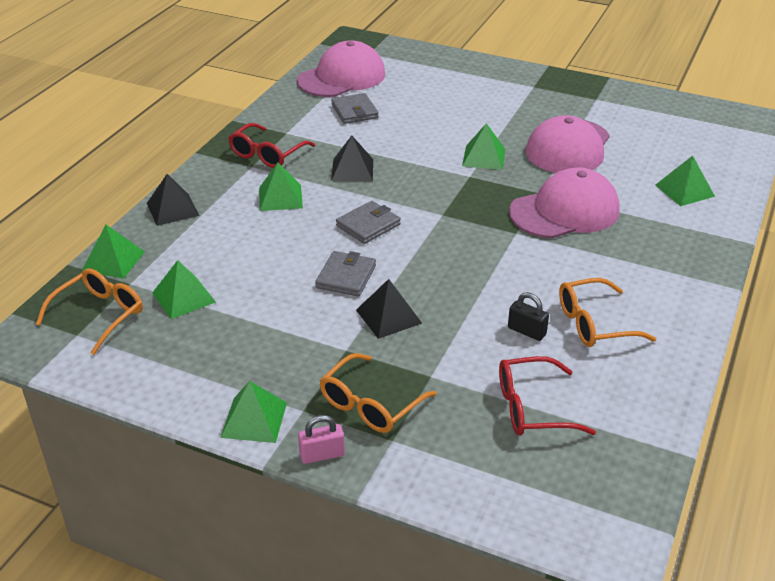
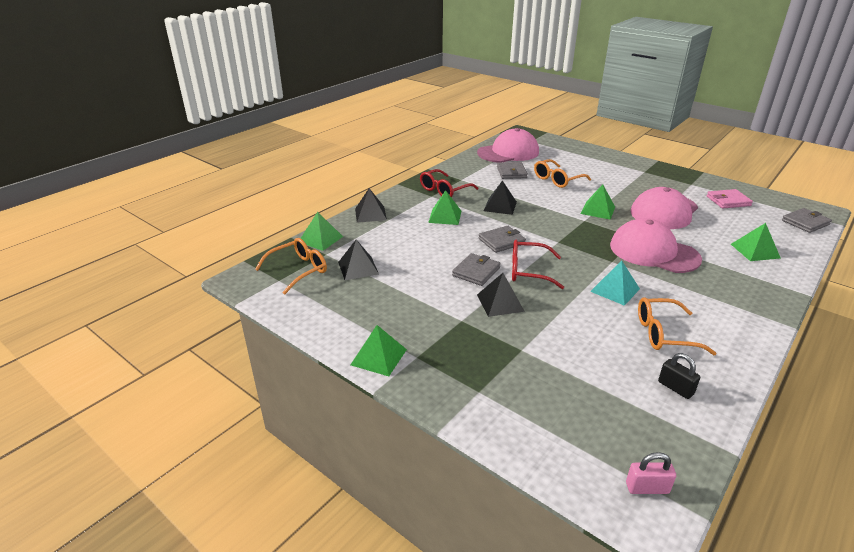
camera: 15 degrees right, 5 degrees down
green pyramid [152,260,216,319] -> black pyramid [338,239,379,280]
pink padlock [298,415,345,464] -> pink padlock moved to [626,452,676,494]
orange glasses [319,353,437,433] -> orange glasses moved to [534,159,591,188]
red glasses [499,356,596,436] -> red glasses moved to [512,240,564,289]
black padlock [508,292,549,341] -> black padlock moved to [658,353,700,399]
pink cap [509,167,620,238] -> pink cap turned 135 degrees counterclockwise [610,218,702,273]
none -> turquoise pyramid [590,260,640,306]
none -> pink wallet [707,189,753,208]
none -> grey wallet [782,208,832,233]

